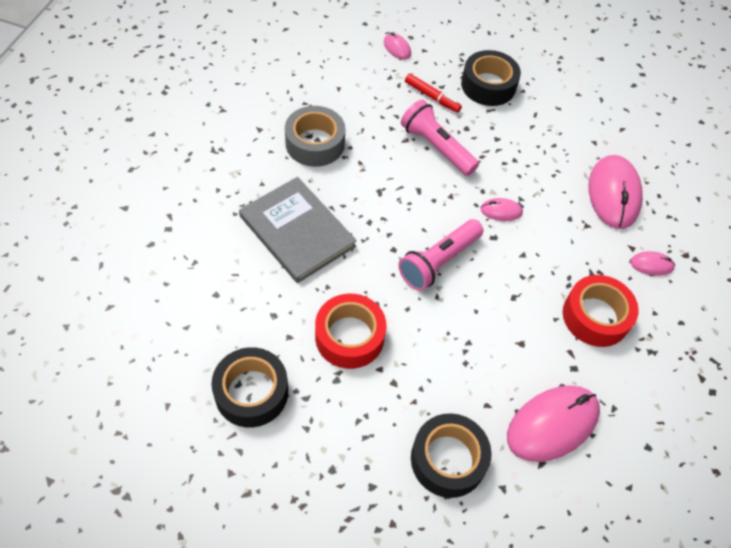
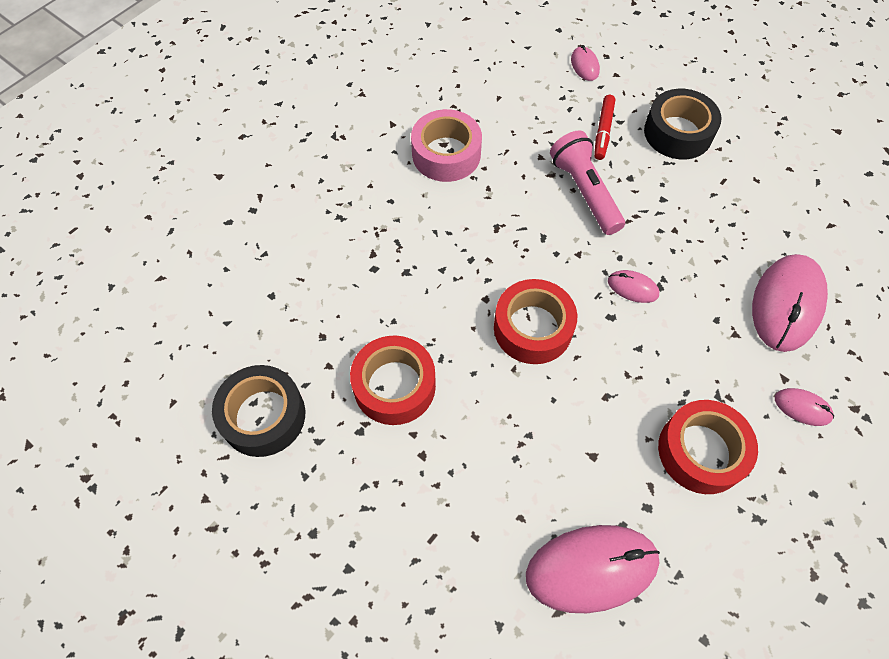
camera: 25 degrees right, 5 degrees up
grey book [239,177,357,283] -> none
grey tape [285,106,345,167] -> pink tape [411,109,482,182]
pink flashlight [398,219,483,291] -> red tape [494,279,577,364]
red marker [405,74,462,113] -> red marker turned 45 degrees clockwise [594,95,615,160]
black tape [411,413,492,498] -> none

